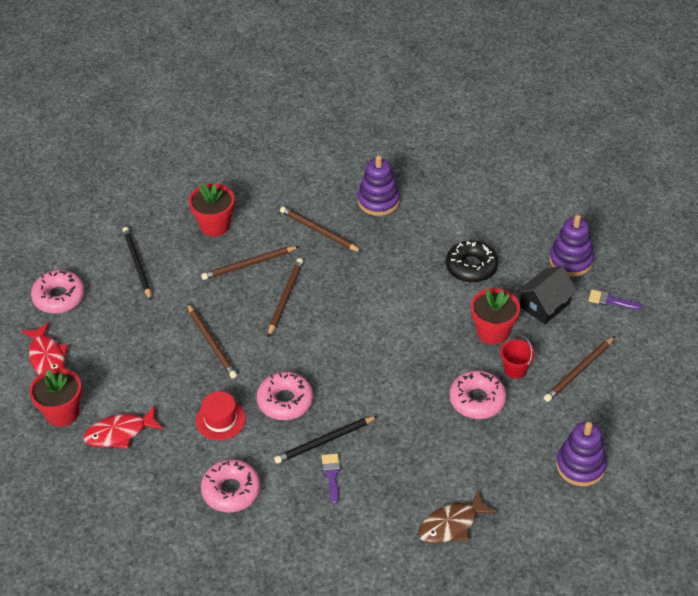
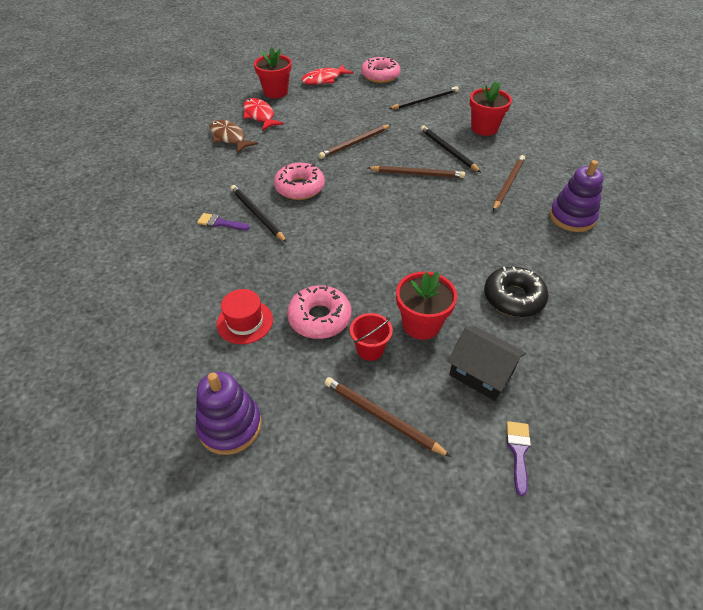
camera: 80 degrees right, 0 degrees up
red hat [196,391,246,440] -> red hat moved to [217,289,273,344]
brown pencil [201,246,299,280] -> black pencil [420,125,481,172]
pink donut [201,459,260,512] -> none
purple brush [322,454,340,504] -> purple brush turned 150 degrees counterclockwise [197,213,250,230]
brown fish [418,490,497,544] -> brown fish moved to [209,120,258,153]
purple stacking toy [549,215,594,277] -> none

